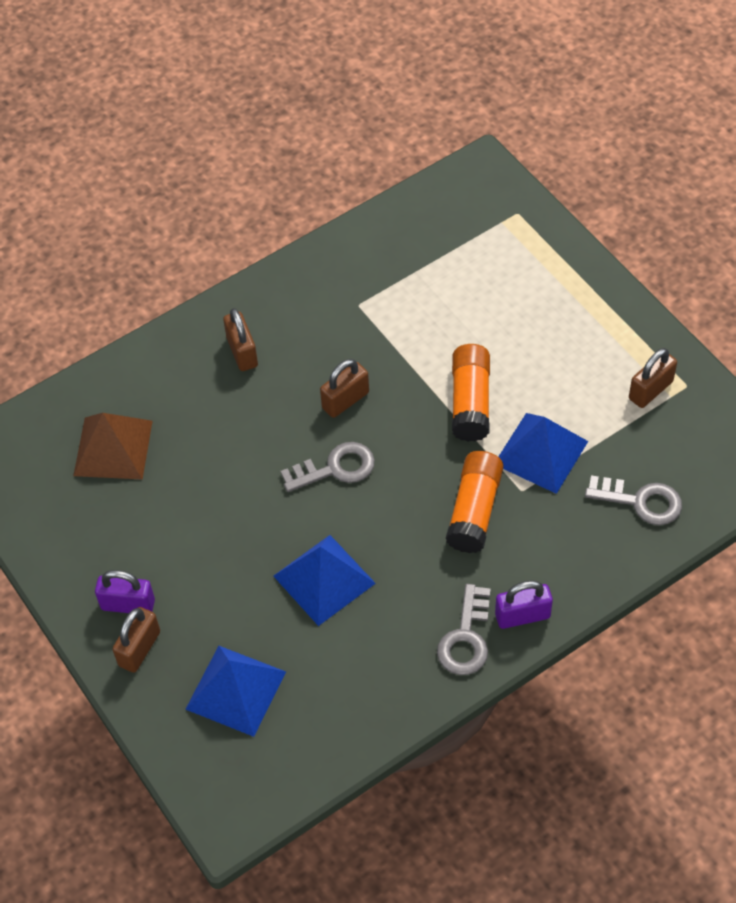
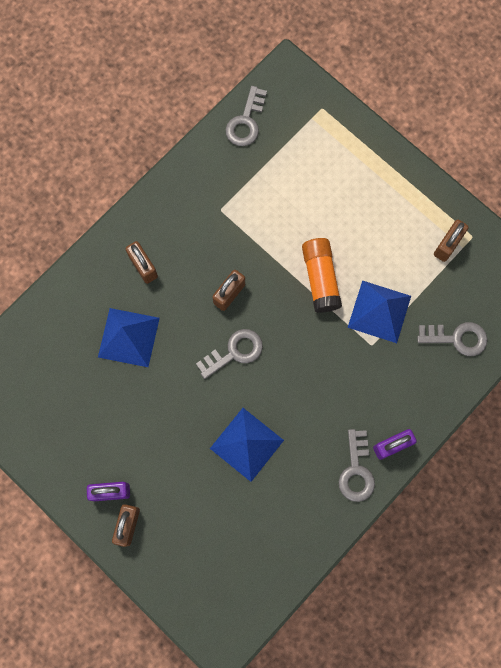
camera: 15 degrees left, 20 degrees up
brown pyramid [73,413,152,480] -> none
blue pyramid [185,646,286,737] -> blue pyramid moved to [98,308,160,367]
orange glue stick [446,451,503,553] -> none
none -> grey key [225,86,267,146]

